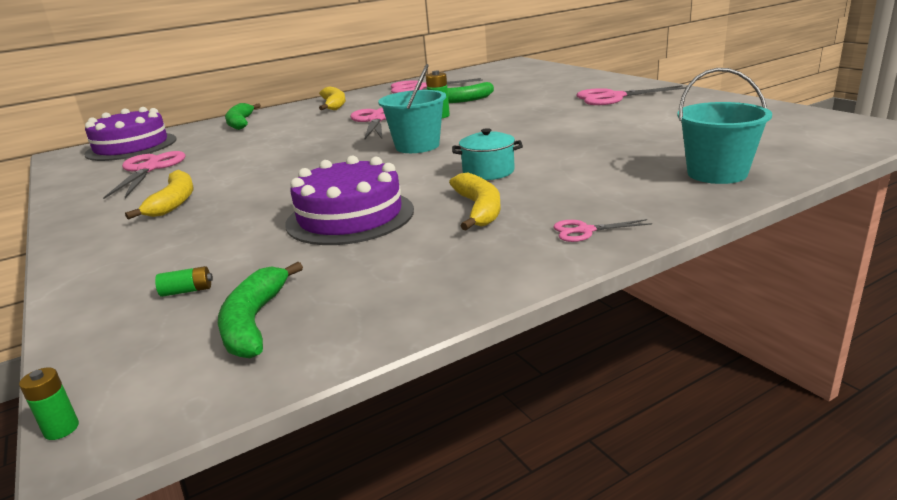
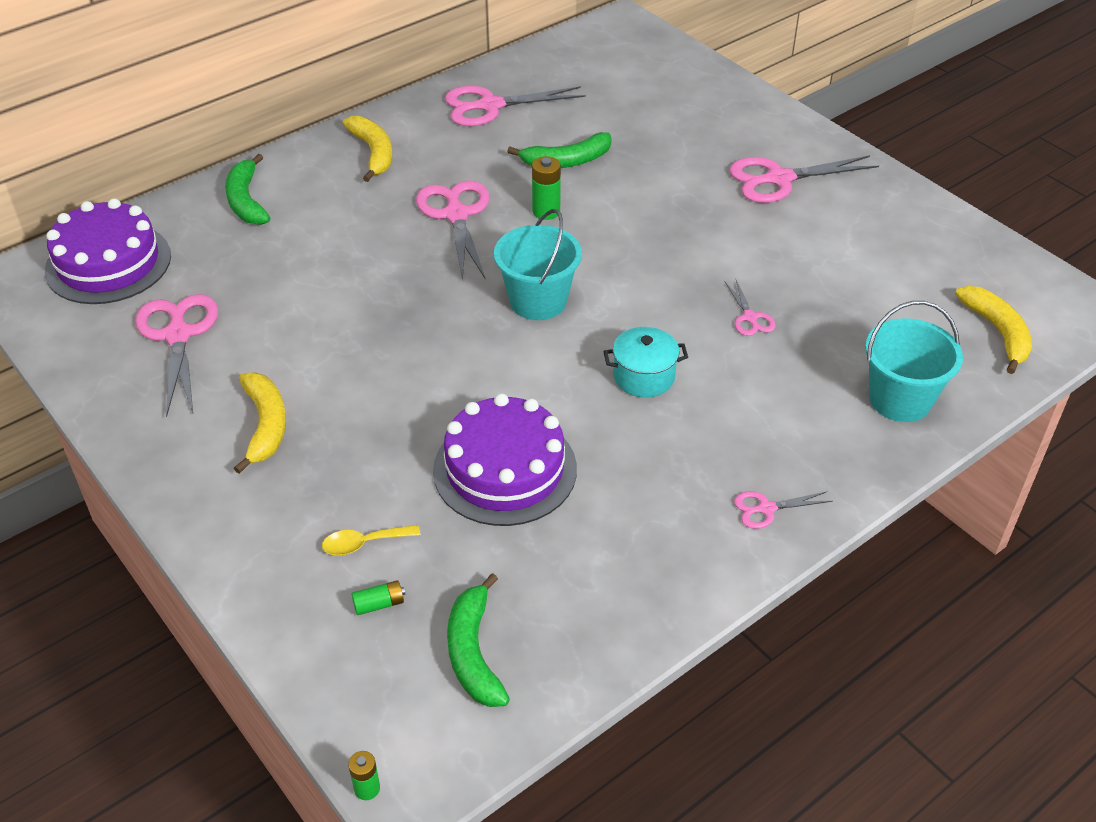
camera: 10 degrees left, 20 degrees up
yellow banana [449,172,501,230] -> yellow banana moved to [955,286,1032,374]
none -> yellow spoon [322,525,421,555]
none -> pink scissors [725,280,776,336]

